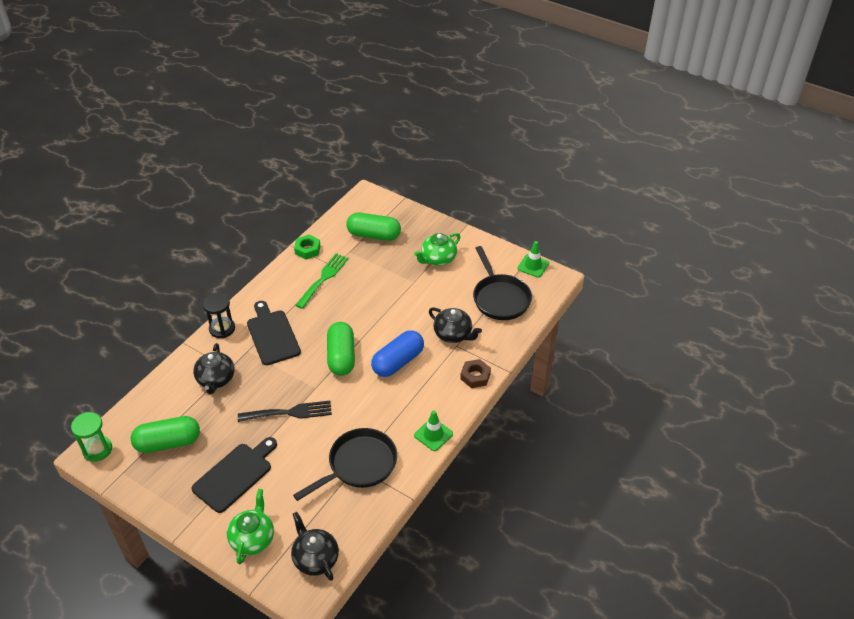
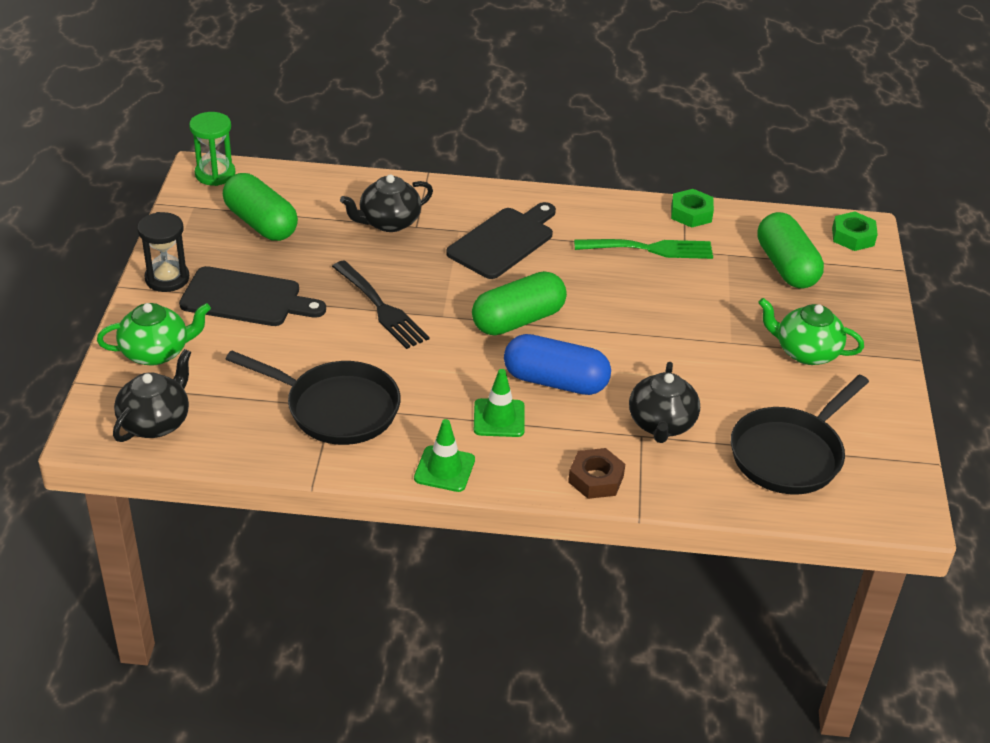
camera: 60 degrees right, 5 degrees down
black hourglass [203,293,235,338] -> black hourglass moved to [137,212,189,292]
green traffic cone [517,241,549,278] -> green traffic cone moved to [474,369,525,437]
none -> green nut [832,212,878,251]

